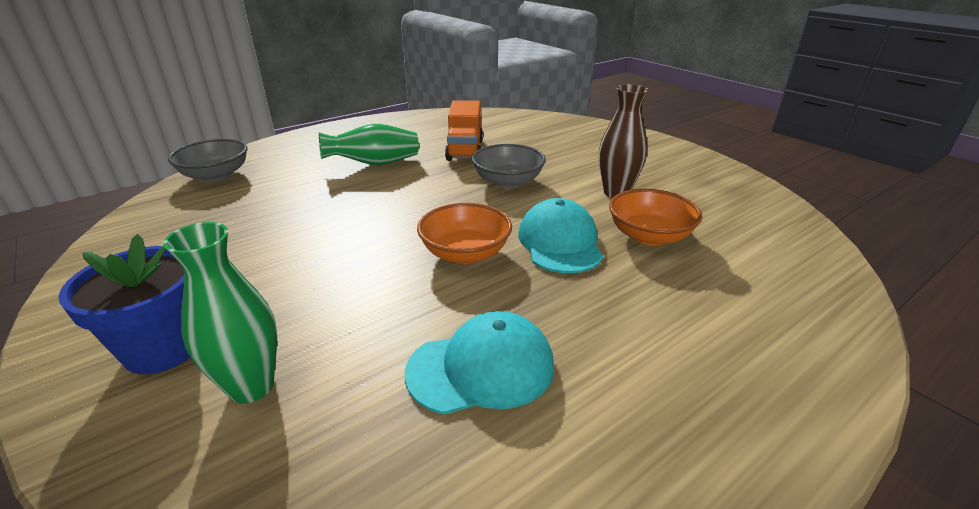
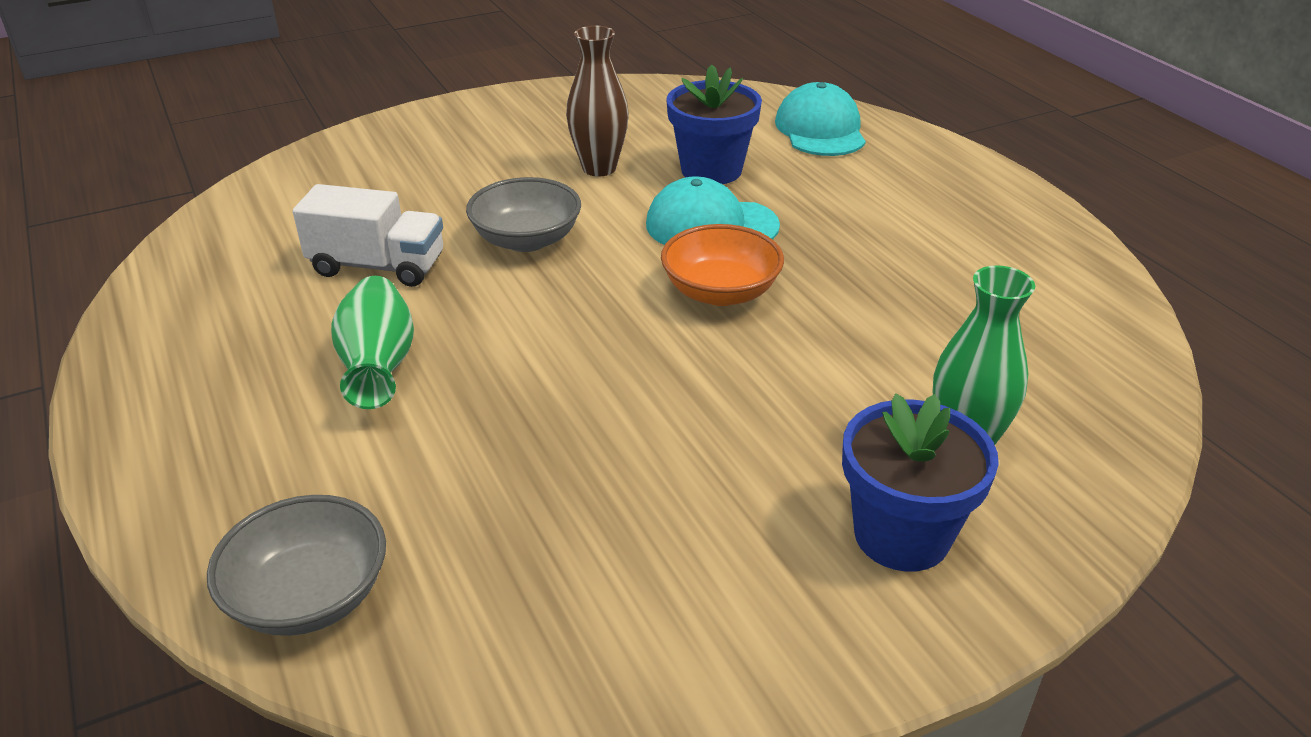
camera: 80 degrees left, 5 degrees up
turquoise cap [405,311,554,414] -> turquoise cap moved to [775,82,866,156]
orange truck [445,100,483,161] -> white truck [293,184,443,287]
orange bowl [609,189,702,246] -> blue flower pot [666,64,762,184]

